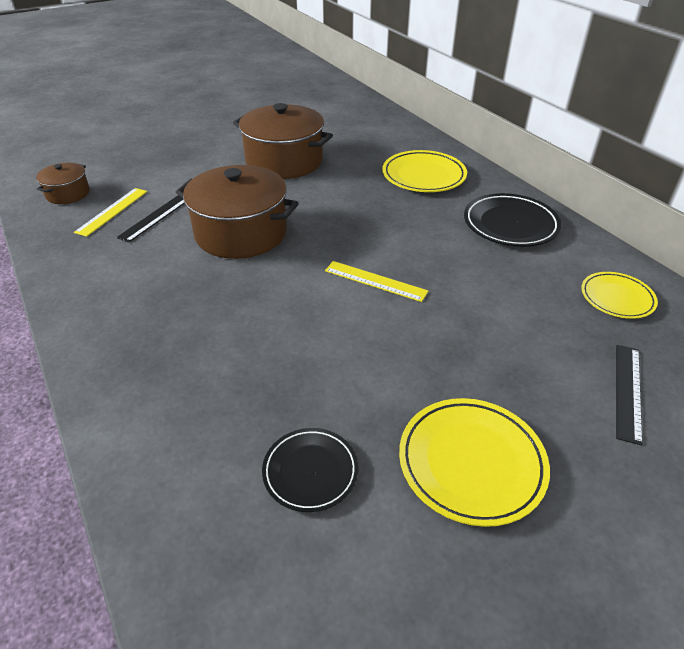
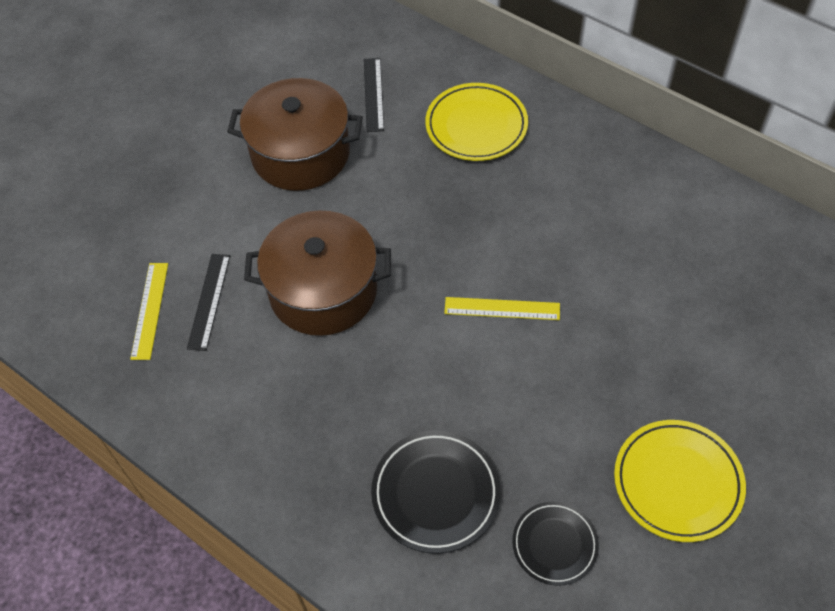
camera: 20 degrees left, 15 degrees up
brown pot [36,163,90,204] -> none
black plate [464,193,561,247] -> black plate moved to [371,430,501,553]
yellow plate [581,272,658,319] -> none
black ruler [616,345,642,445] -> black ruler moved to [364,58,384,132]

